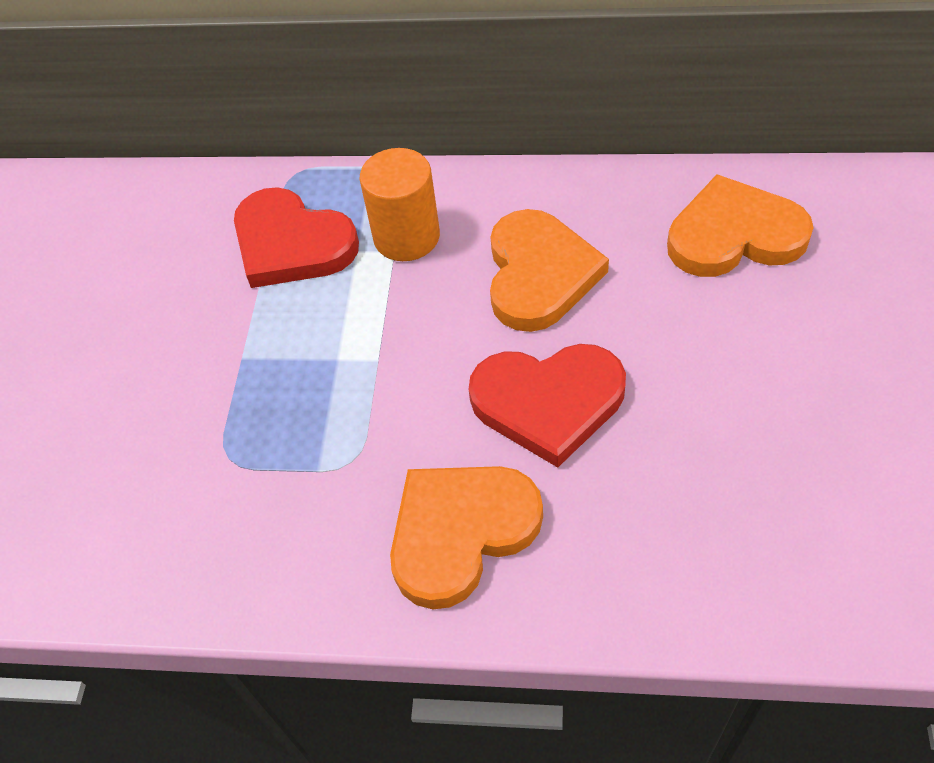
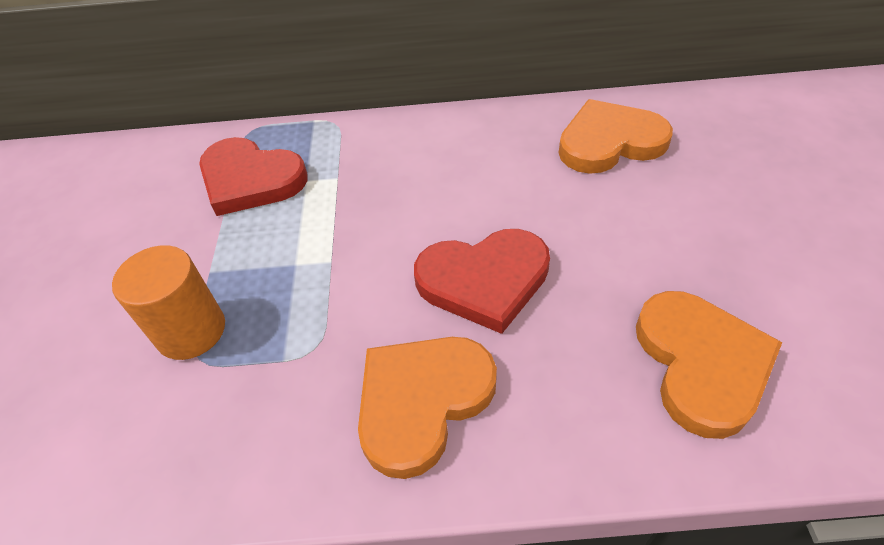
camera: 10 degrees left, 5 degrees down
orange cylinder [360,148,440,261] -> orange cylinder moved to [112,245,225,360]
orange heart [490,209,609,332] -> orange heart moved to [636,291,782,439]

